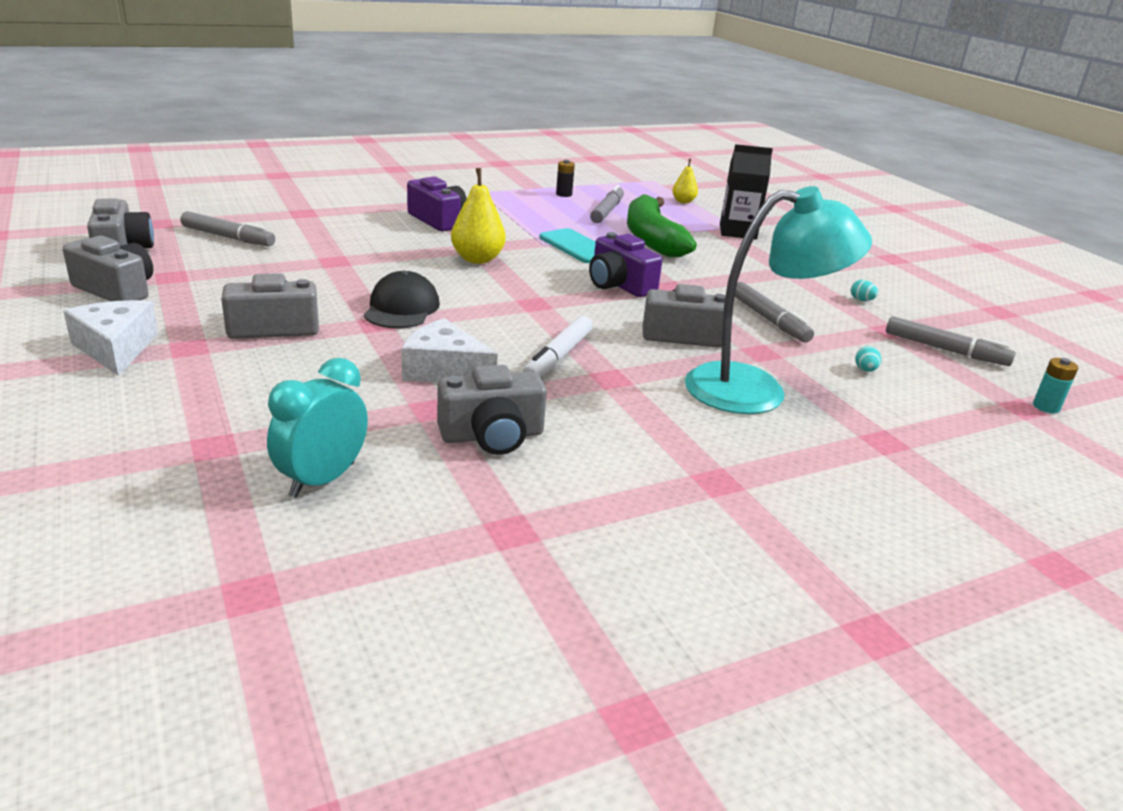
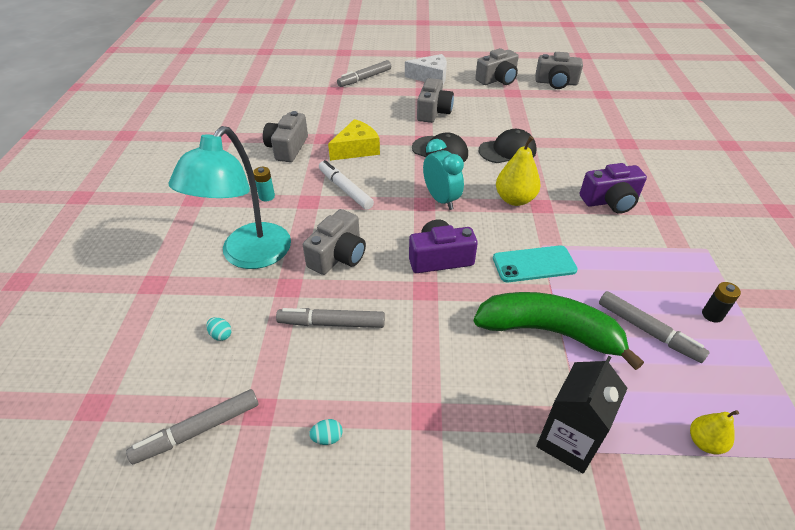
camera: 120 degrees right, 15 degrees up
grey marker [181,211,275,246] -> grey marker moved to [337,60,391,87]
turquoise clock [267,358,368,498] -> turquoise clock moved to [423,139,464,210]
white cheese [402,318,498,383] -> yellow cheese [328,119,380,161]
turquoise battery [1033,358,1078,413] -> turquoise battery moved to [253,167,275,201]
none -> black cap [479,129,537,163]

